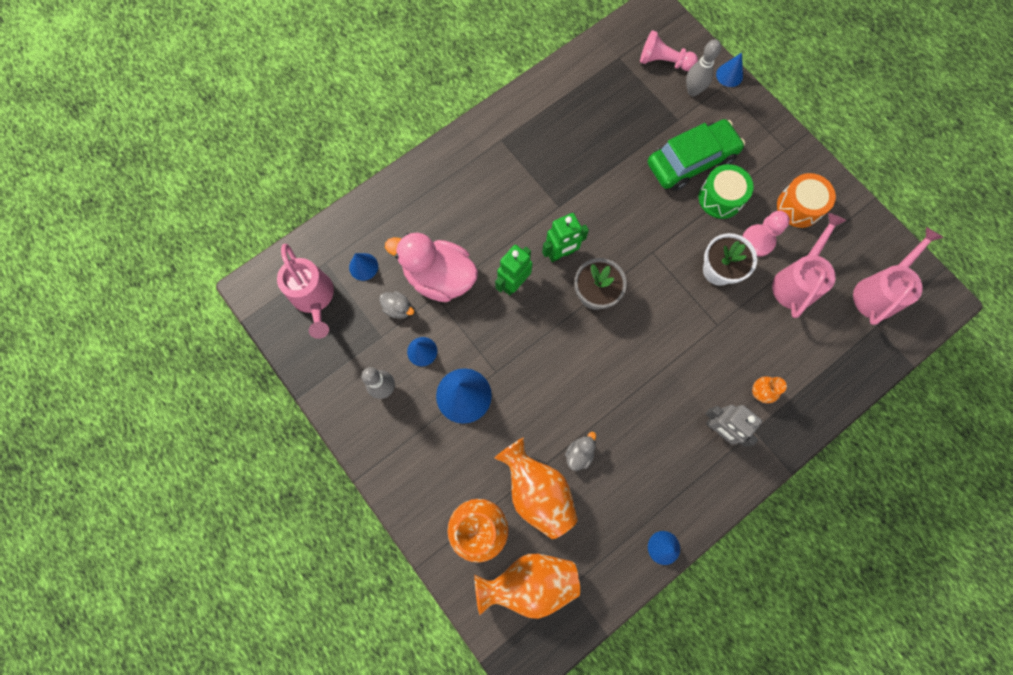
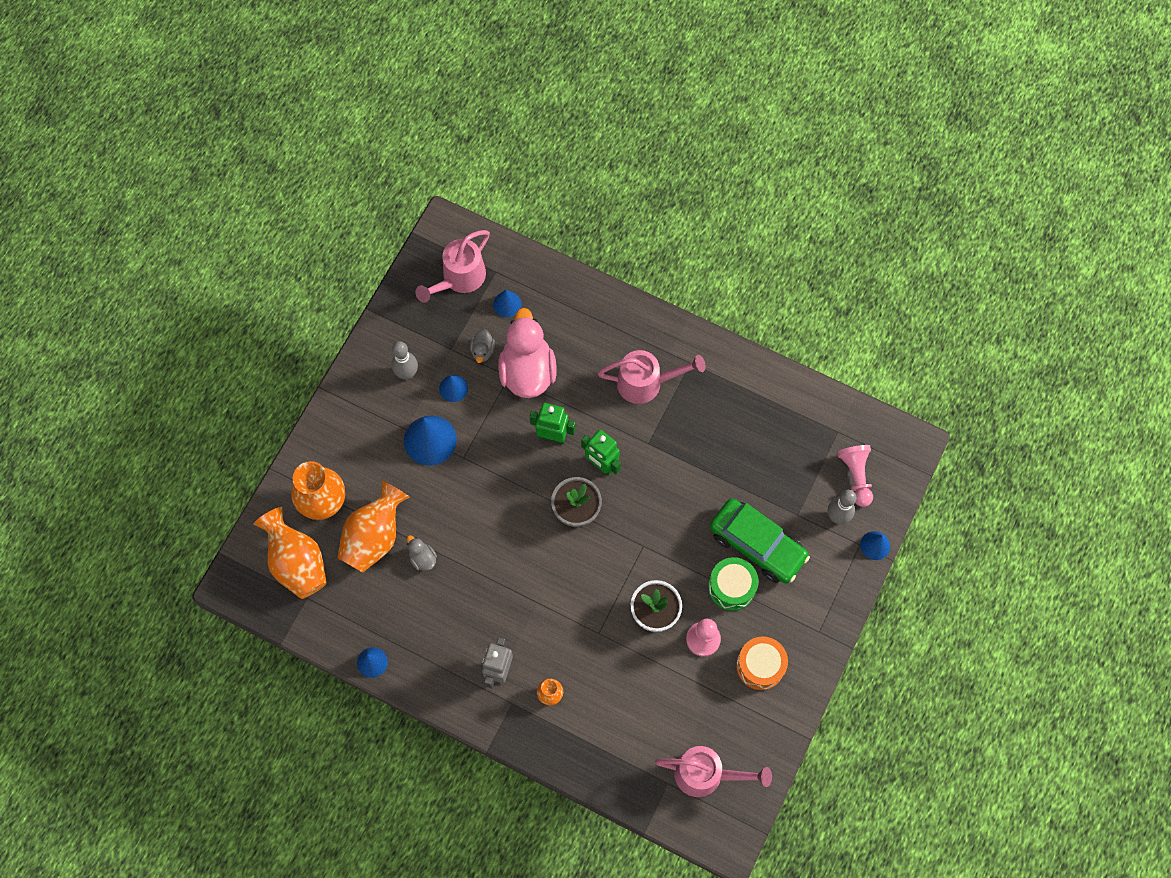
camera: 65 degrees right, 5 degrees down
grey duck [565,432,596,471] -> grey duck turned 135 degrees counterclockwise [407,535,437,571]
pink watering can [772,213,847,318] -> pink watering can moved to [597,350,706,404]

